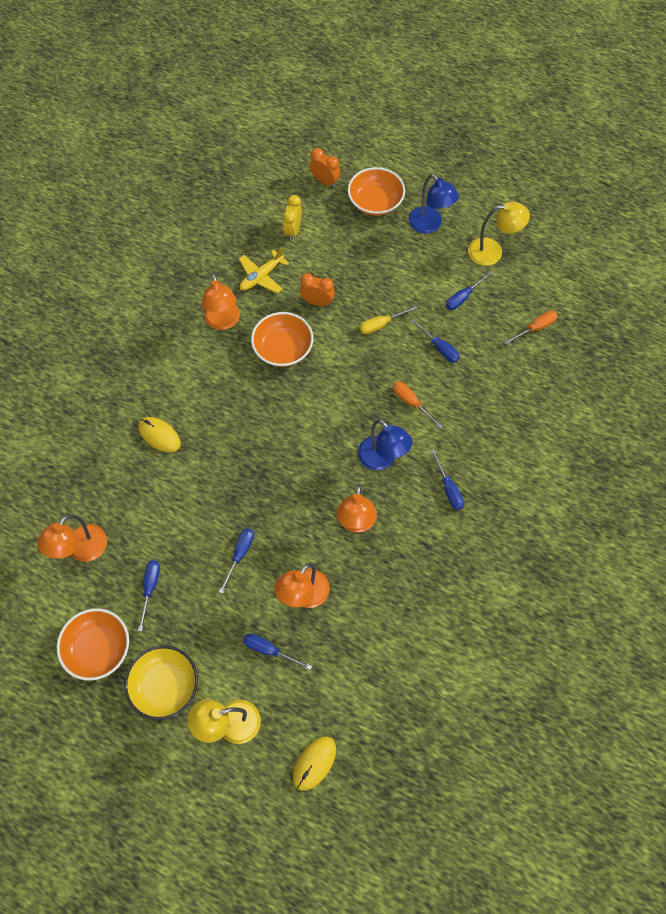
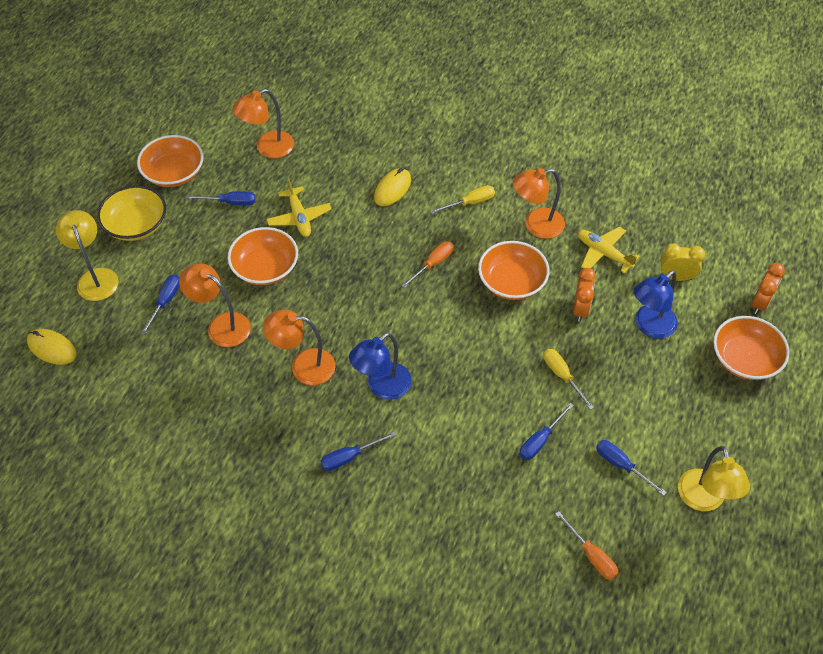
camera: 85 degrees right, 10 degrees down
orange lamp [37,514,107,562] -> orange lamp turned 60 degrees counterclockwise [233,89,294,158]
blue screwdriver [219,528,254,594] -> orange bowl [228,227,298,285]
orange screwdriver [393,382,443,429] -> orange screwdriver moved to [401,241,454,288]
blue lamp [408,174,459,234] -> blue lamp moved to [633,270,678,339]
none -> yellow plane [267,178,331,237]
none -> yellow screwdriver [431,185,495,214]

